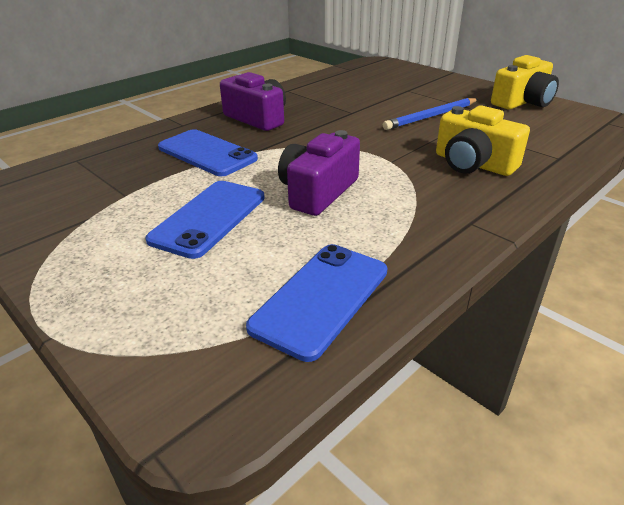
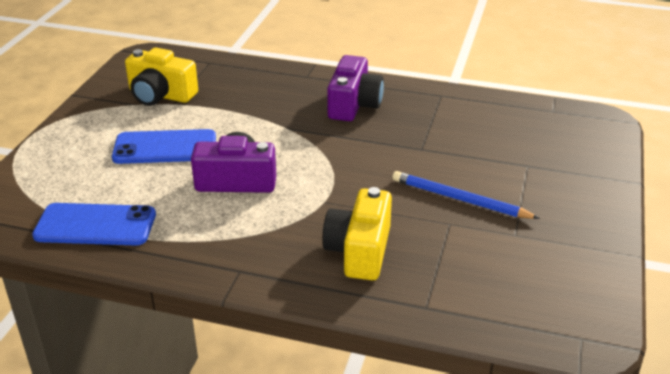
camera: 60 degrees right, 0 degrees up
blue phone [158,129,258,176] -> none
yellow camera [491,55,559,109] -> yellow camera moved to [125,47,198,106]

